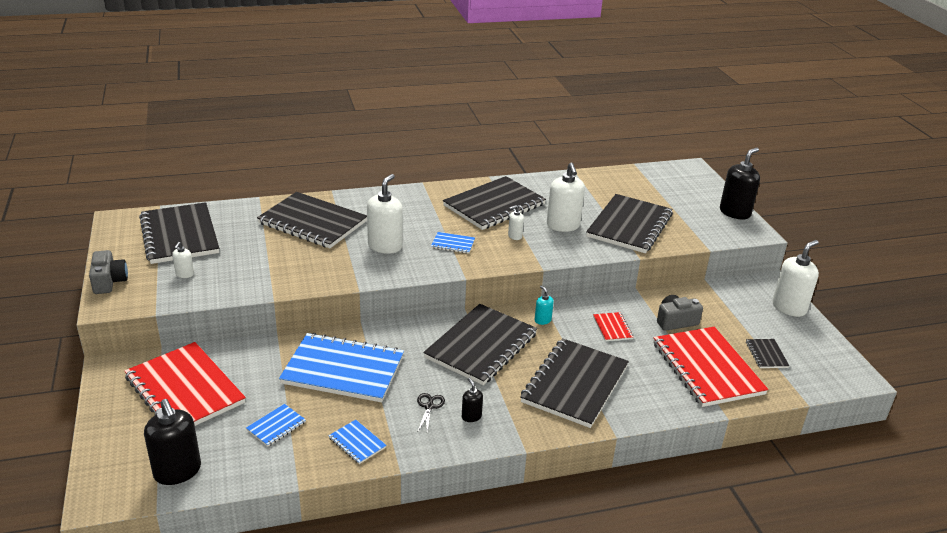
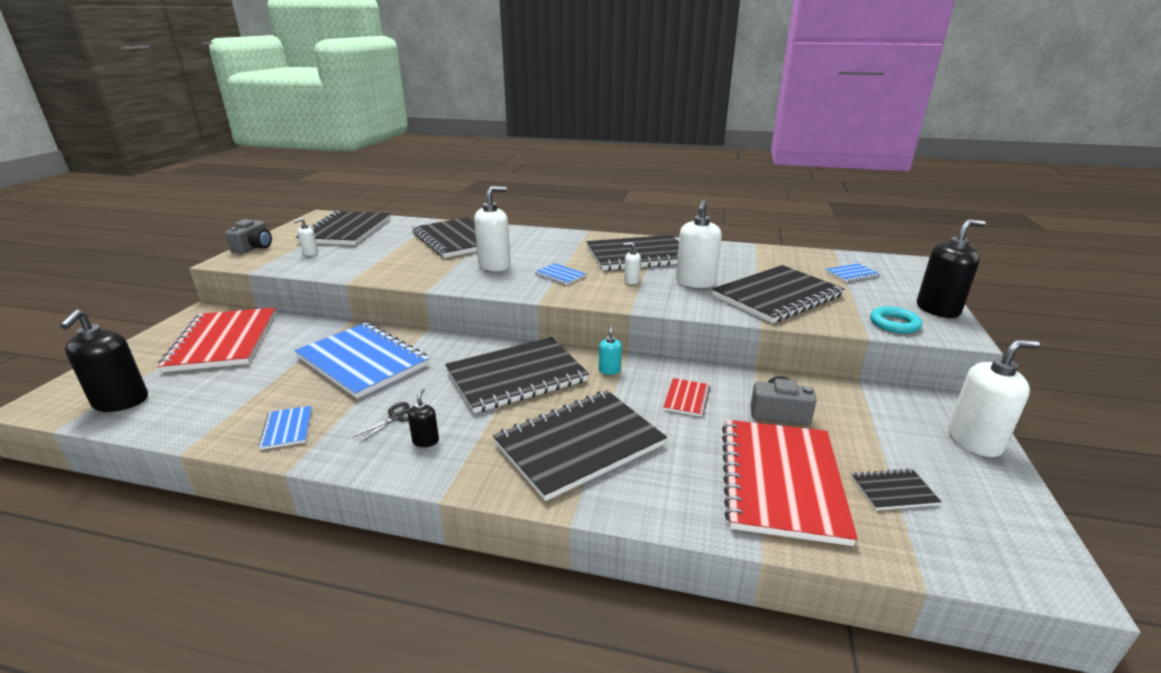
camera: 30 degrees right, 5 degrees down
blue notebook [246,404,306,447] -> blue notebook moved to [825,263,880,282]
black notebook [746,339,789,368] -> black notebook turned 60 degrees clockwise [851,468,941,510]
none -> turquoise ring [870,306,922,333]

